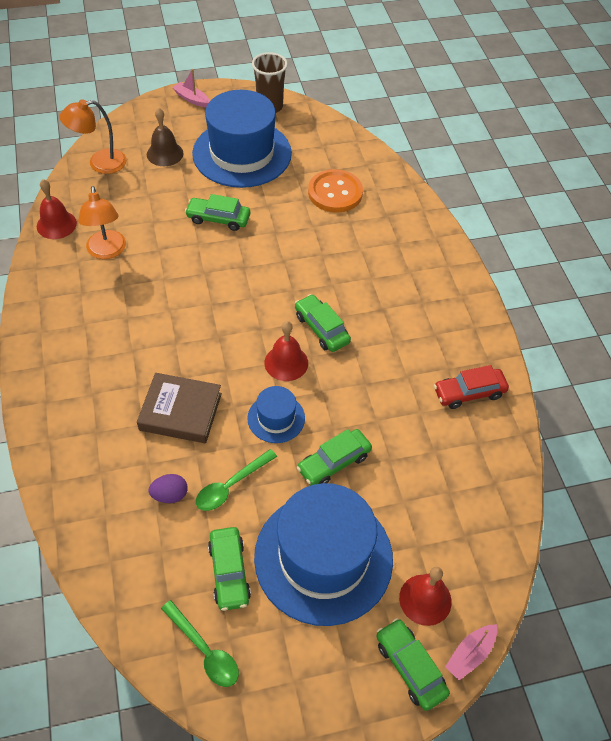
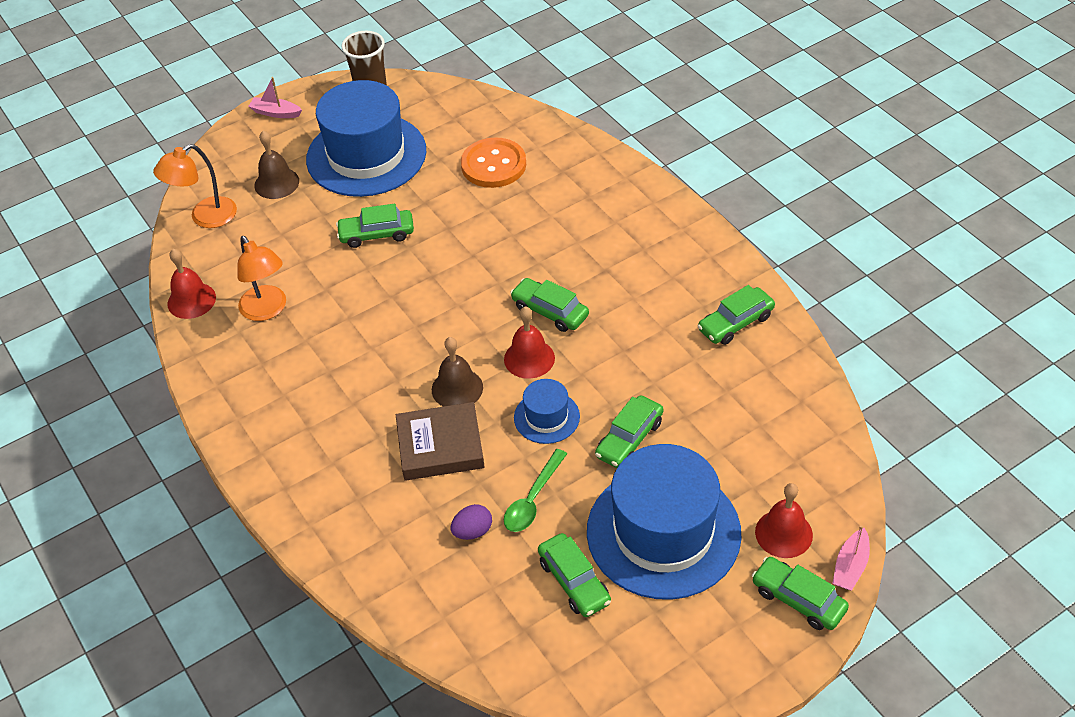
camera: 15 degrees left, 5 degrees down
green spoon [161,600,239,687] -> none
red car [434,365,509,409] -> green car [698,285,775,345]
none -> brown bell [432,337,483,407]

